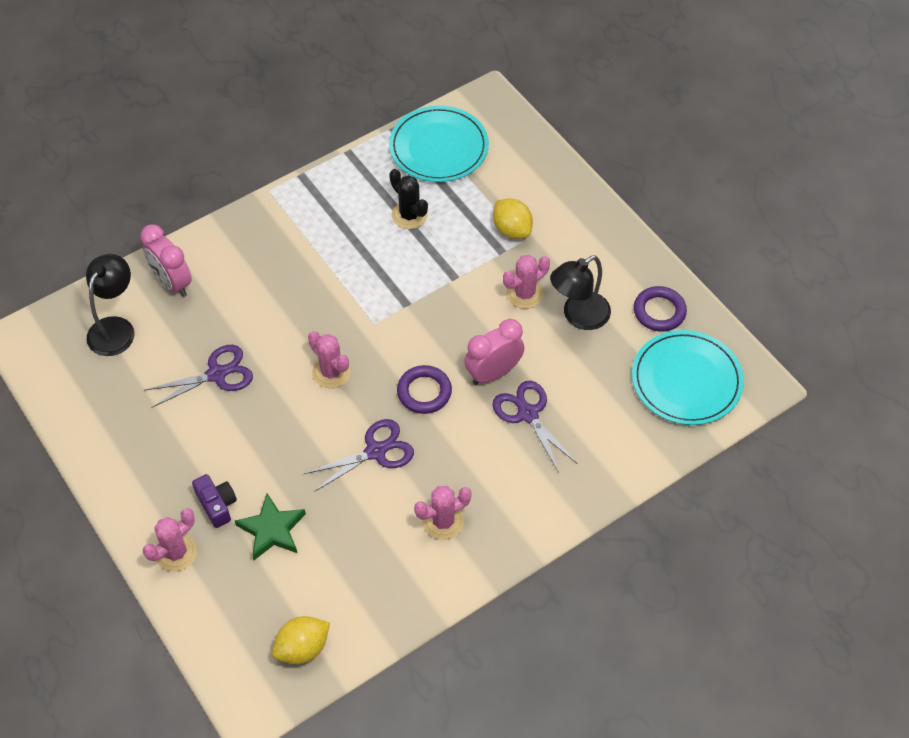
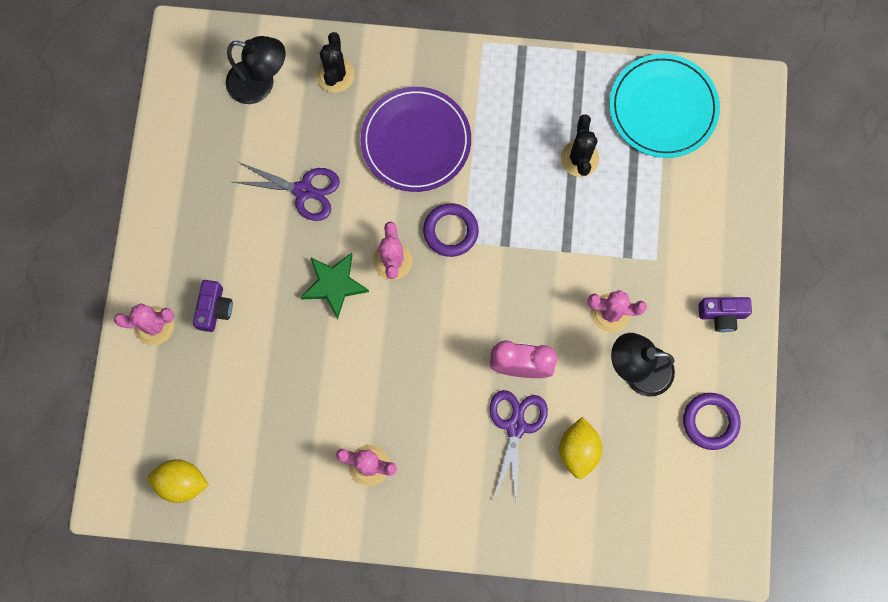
camera: 40 degrees right, 20 degrees up
black lamp [86,254,135,356] -> black lamp turned 45 degrees clockwise [226,36,286,104]
pink clock [140,224,192,297] -> black cactus [317,32,355,93]
green star [235,493,306,560] -> green star moved to [301,253,369,319]
purple scissors [304,419,414,492] -> none
purple ring [397,365,452,414] -> purple ring moved to [423,203,479,257]
yellow lemon [493,198,533,239] -> yellow lemon moved to [559,417,602,479]
turquoise plate [632,330,744,425] -> none
none -> purple plate [361,87,471,192]
none -> purple camera [699,297,752,332]

